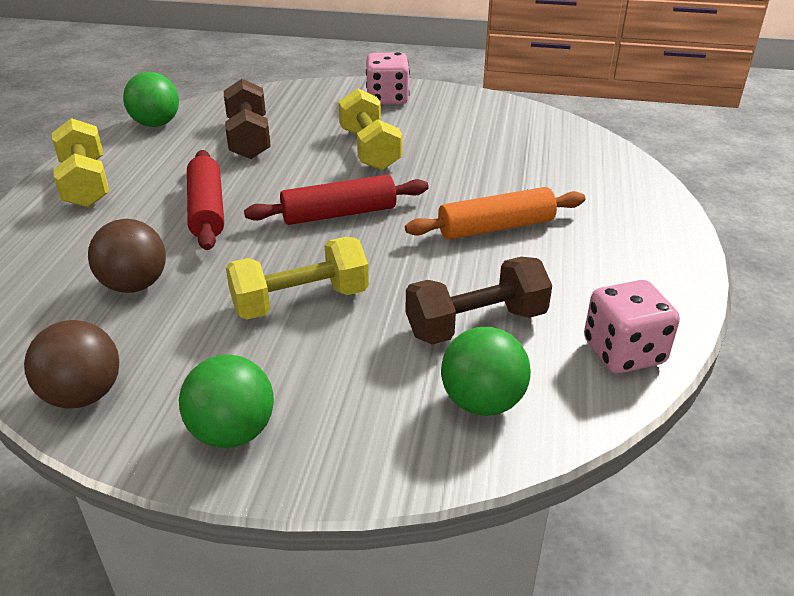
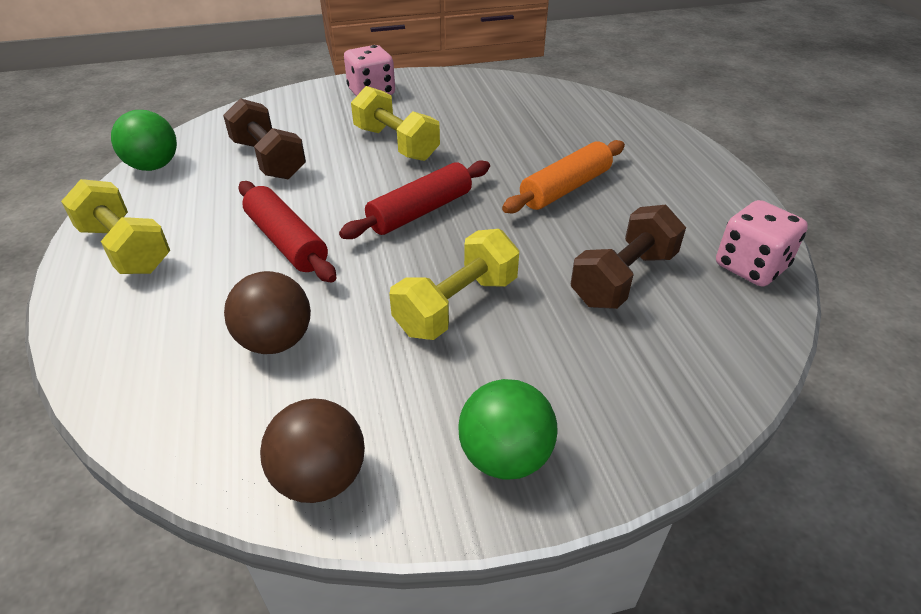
camera: 25 degrees left, 5 degrees up
green ball [441,327,531,416] -> none

